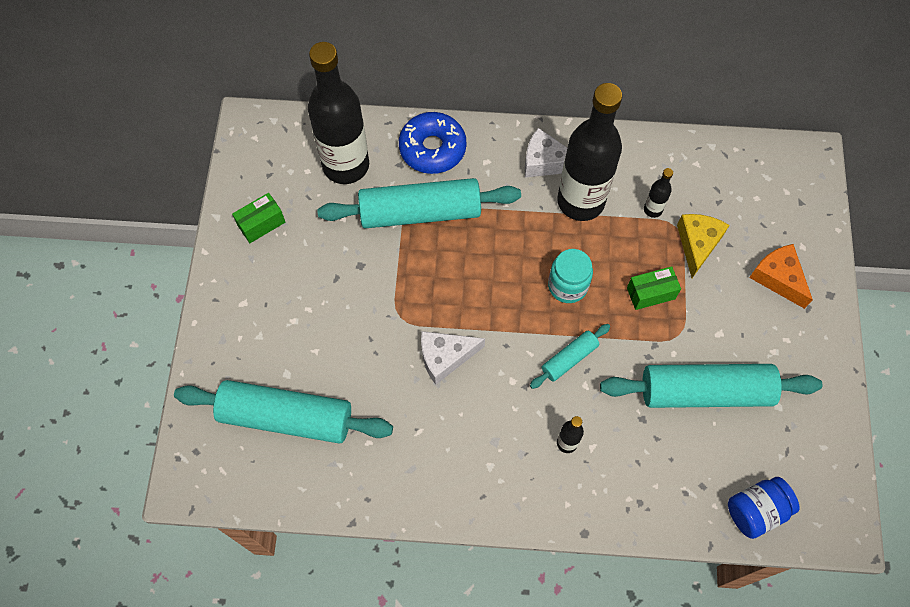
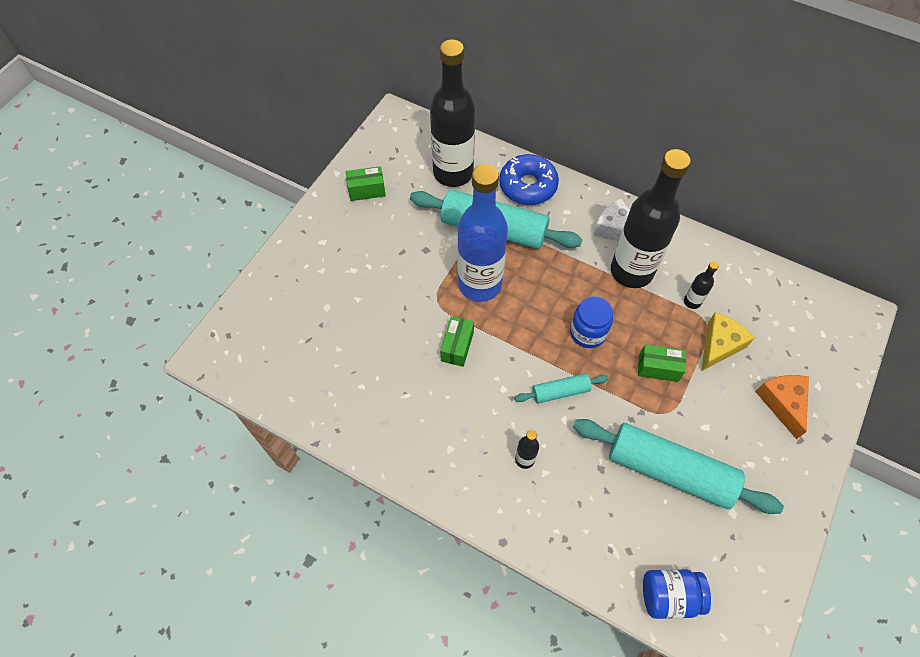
camera: 25 degrees right, 5 degrees down
turquoise rolling pin [174,380,393,444] -> none
white cheese [421,331,485,385] -> green box [440,316,474,367]
turquoise jar [548,249,593,303] -> blue jar [570,296,613,348]
none -> blue bottle [457,164,508,302]

